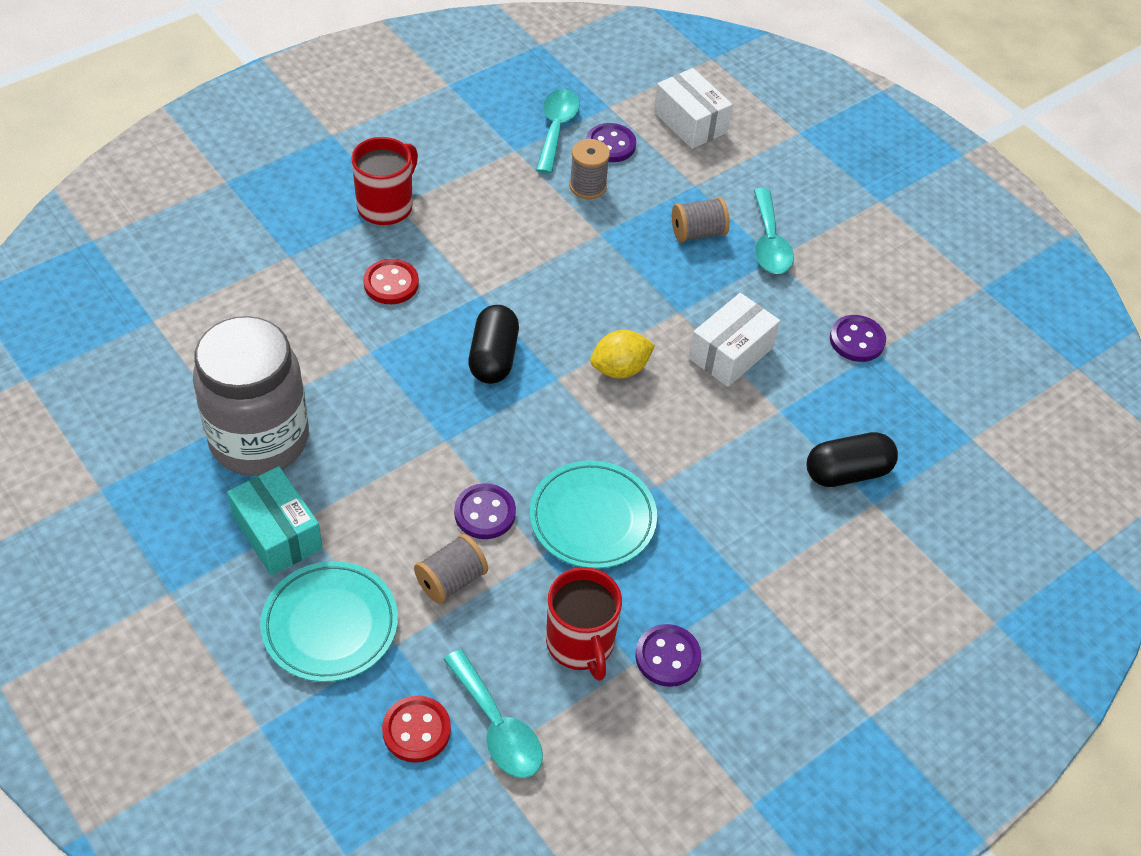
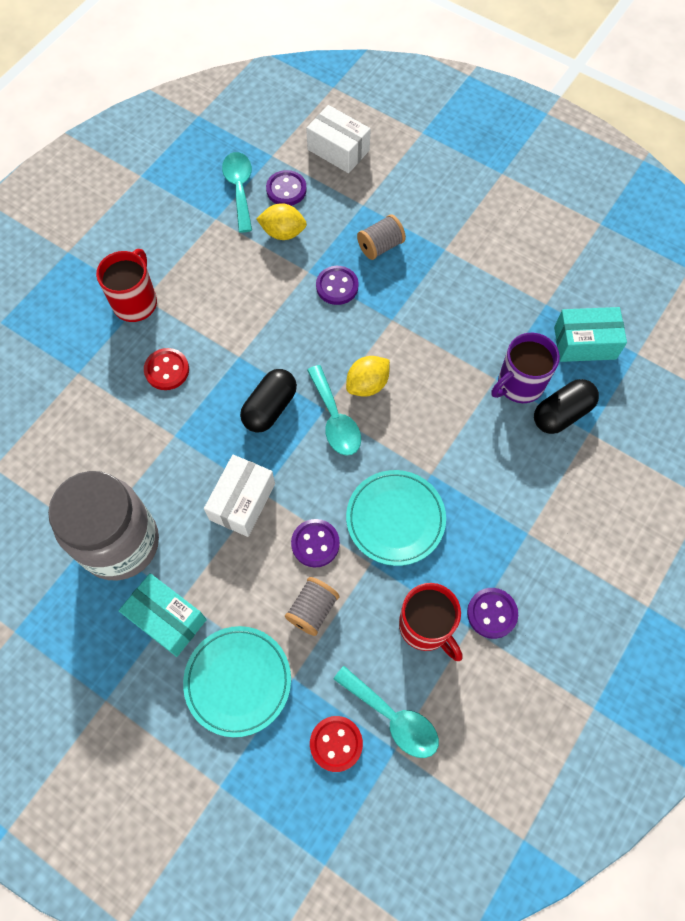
camera: 15 degrees left, 15 degrees up
black capsule [468,305,519,384] -> black capsule turned 45 degrees clockwise [240,369,297,433]
grey spool [569,139,610,199] -> yellow lemon [257,203,307,240]
white box [689,293,780,387] -> white box moved to [204,455,275,537]
turquoise spoon [754,188,794,274] -> turquoise spoon moved to [307,365,361,456]
purple button [830,315,886,362] -> purple button moved to [316,266,359,305]
none -> purple mug [491,333,560,403]
none -> turquoise box [554,307,627,362]

